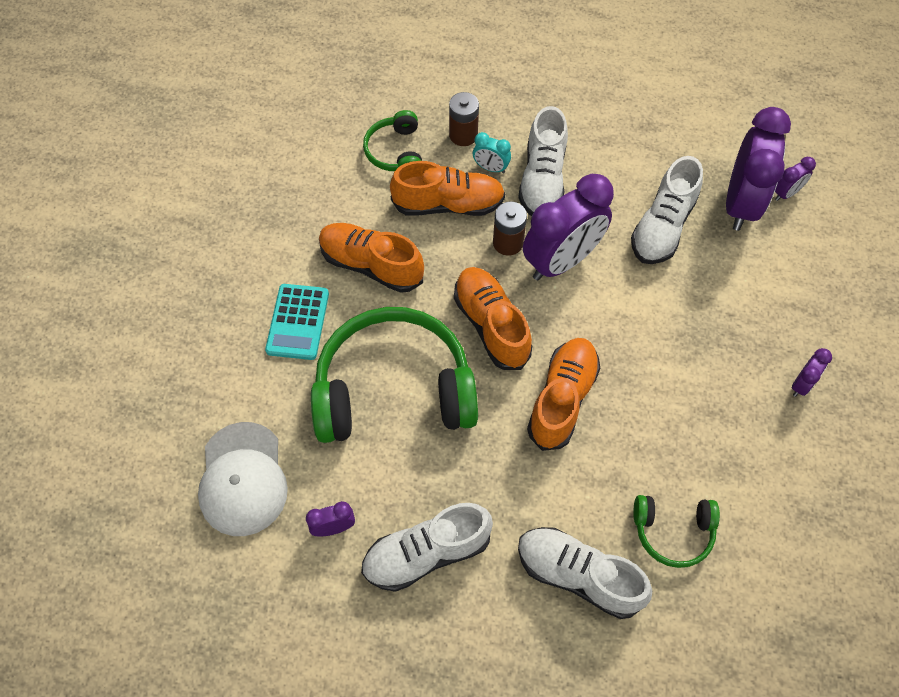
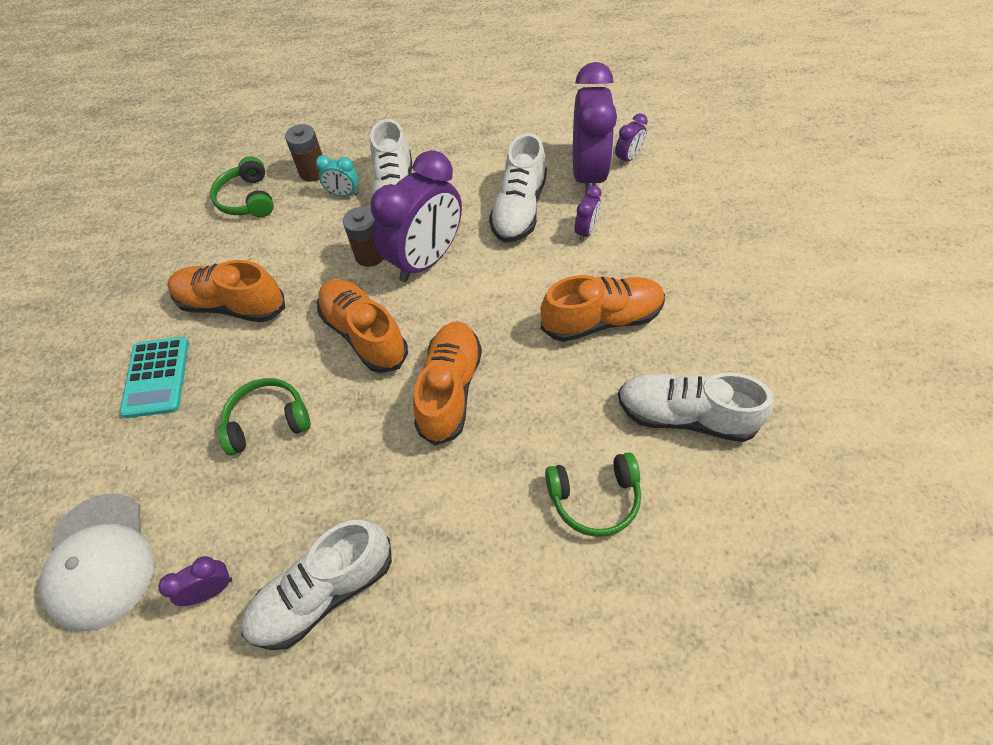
camera: 10 degrees left, 5 degrees down
green headphones [311,307,478,443] -> green headphones [217,378,311,456], size x0.48
orange shoe [390,161,505,216] -> orange shoe moved to [540,275,665,342]
white shoe [518,527,652,619] -> white shoe moved to [618,372,774,442]
purple clock [792,348,832,397] -> purple clock moved to [575,185,601,242]

